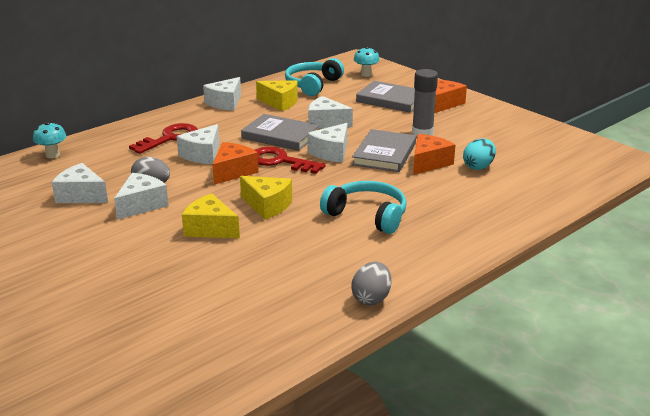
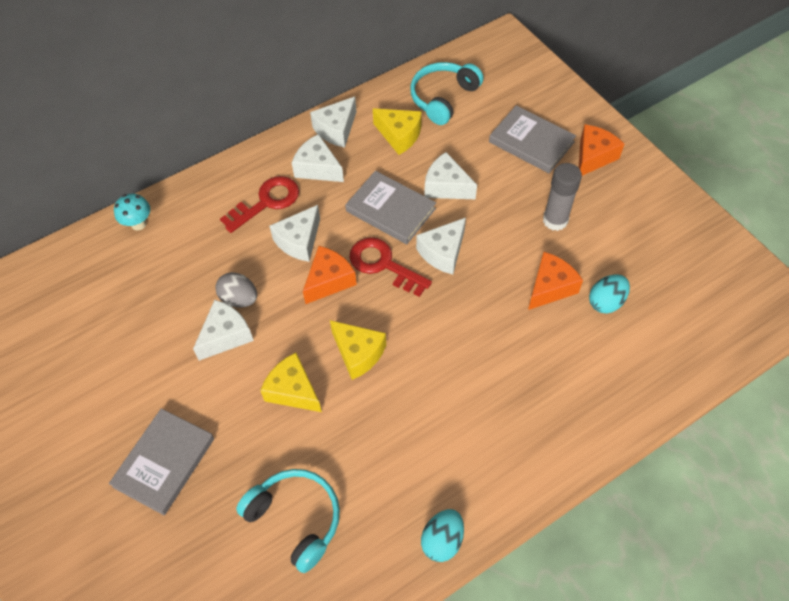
camera: 10 degrees right, 30 degrees up
white cheese [52,163,108,203] -> white cheese moved to [292,134,344,182]
turquoise headphones [320,181,407,234] -> turquoise headphones moved to [236,469,340,573]
grey egg [351,262,391,306] -> turquoise egg [421,509,464,562]
grey book [352,129,416,172] -> grey book moved to [109,408,214,515]
turquoise mushroom [354,46,380,77] -> none

